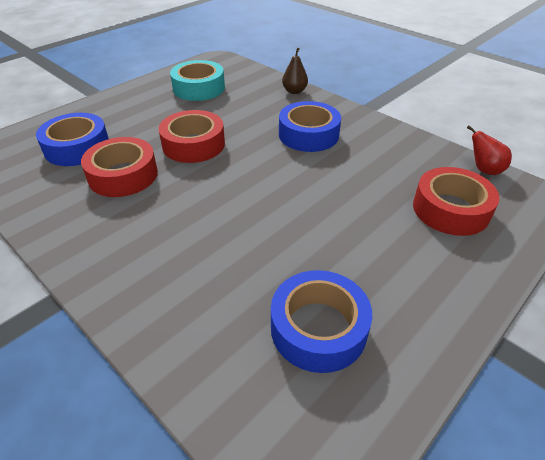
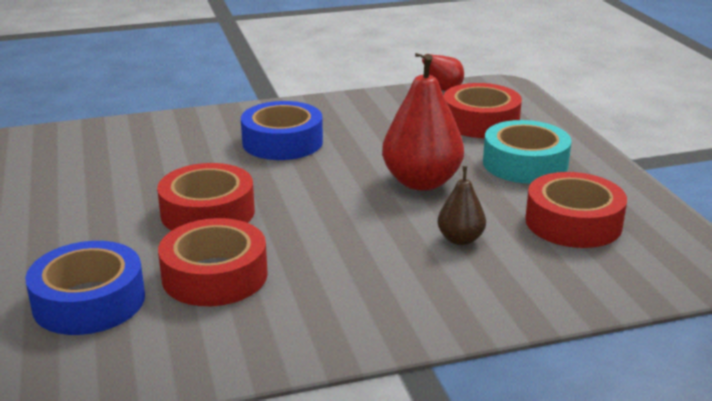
camera: 60 degrees left, 15 degrees down
turquoise tape [170,60,225,101] -> turquoise tape moved to [483,120,572,184]
blue tape [271,270,372,373] -> red tape [525,172,627,248]
brown pear [282,48,308,94] -> brown pear moved to [438,166,486,245]
none -> red pear [382,54,464,191]

